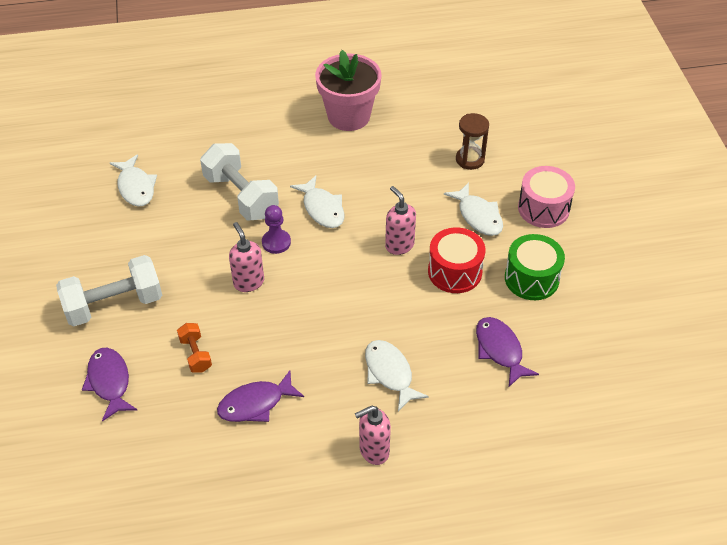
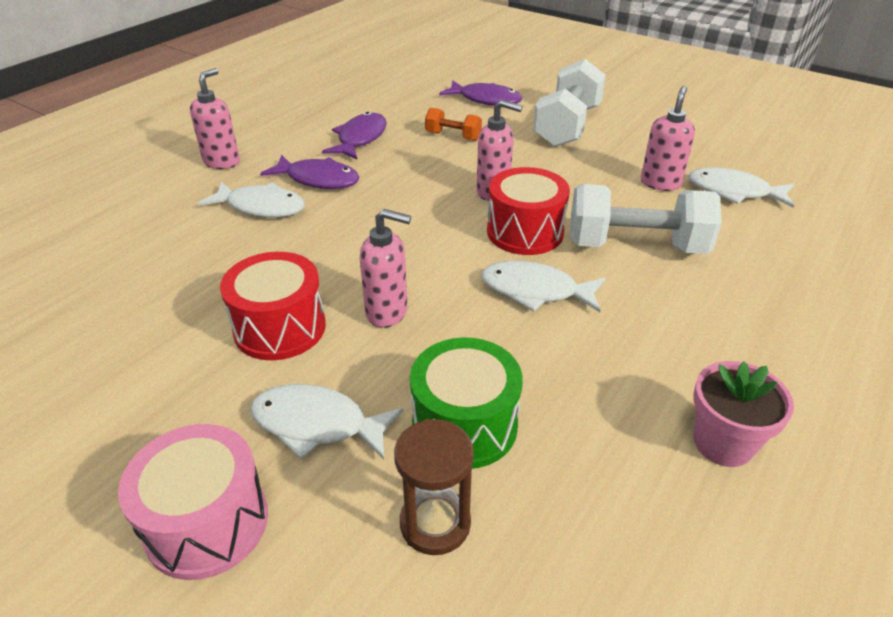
camera: 135 degrees right, 10 degrees down
purple pawn [262,205,291,254] -> red drum [487,167,570,255]
pink flower pot [315,50,382,131] -> pink flower pot [693,361,794,467], size x0.60
purple fish [476,317,539,387] -> purple fish moved to [260,155,359,189]
green drum [505,234,565,300] -> green drum moved to [410,337,523,469]
none -> pink soap dispenser [641,86,695,191]

